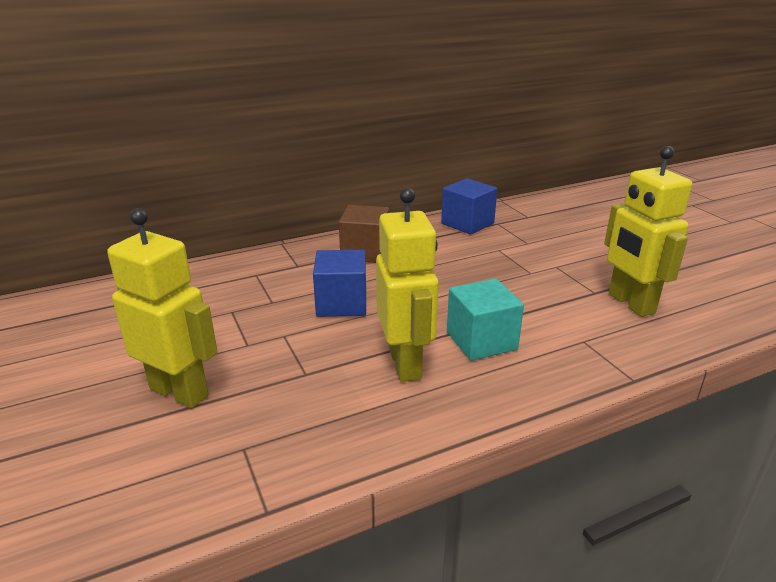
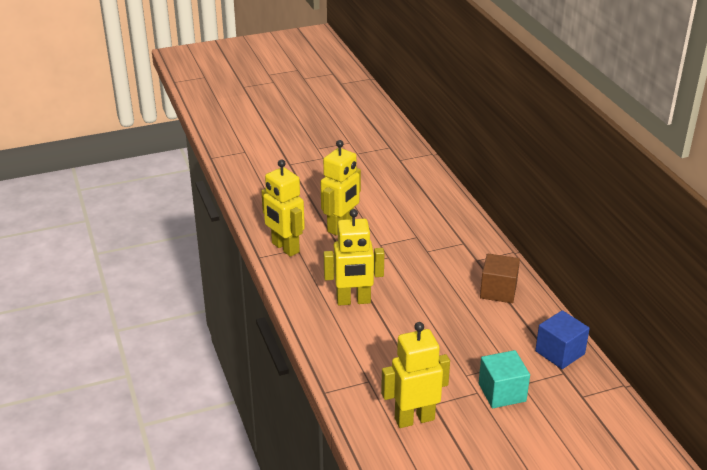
camera: 95 degrees right, 5 degrees up
blue cube [313,250,366,317] -> none
turquoise cube [447,279,524,361] -> turquoise cube moved to [479,350,530,408]
none -> yellow robot [261,159,305,257]

